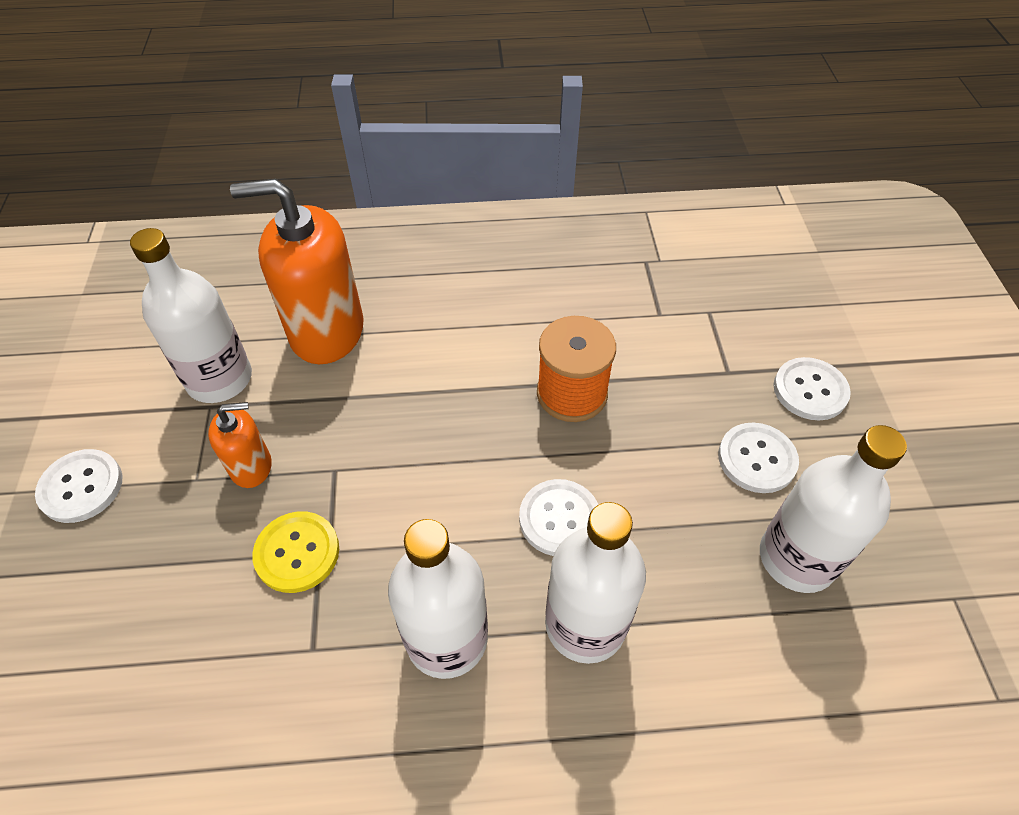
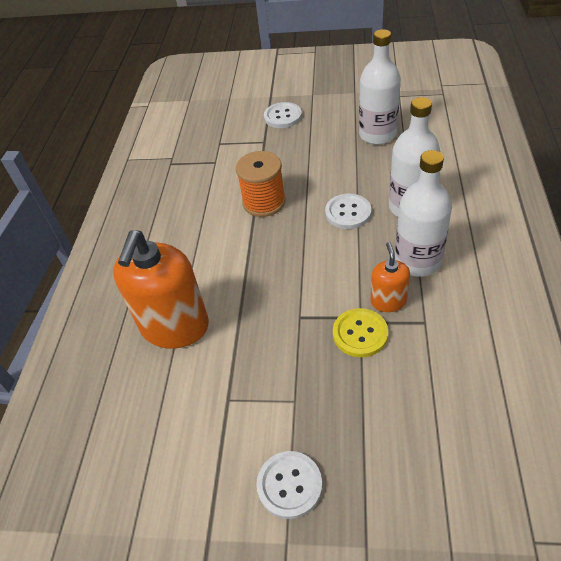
camera: 75 degrees left, 5 degrees down
white bottle [130,228,252,403] -> none
orange soap dispenser [208,402,272,488] -> orange soap dispenser moved to [371,242,410,312]
white button [718,423,799,493] -> none

